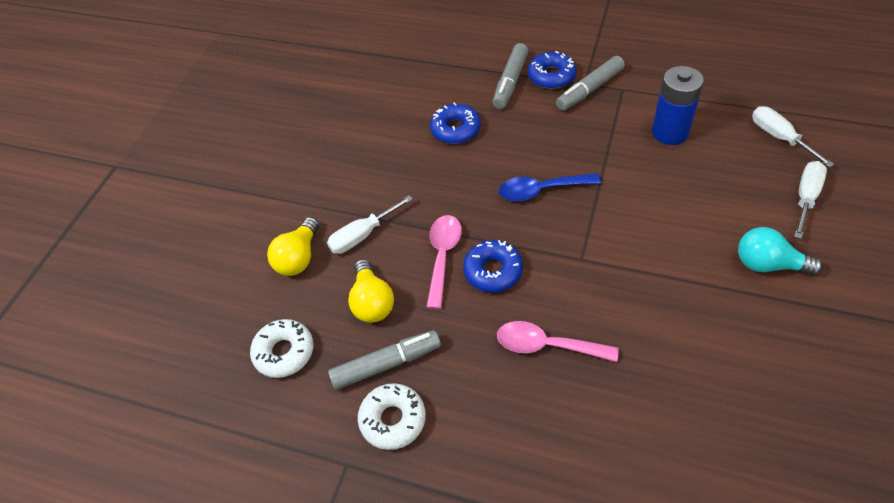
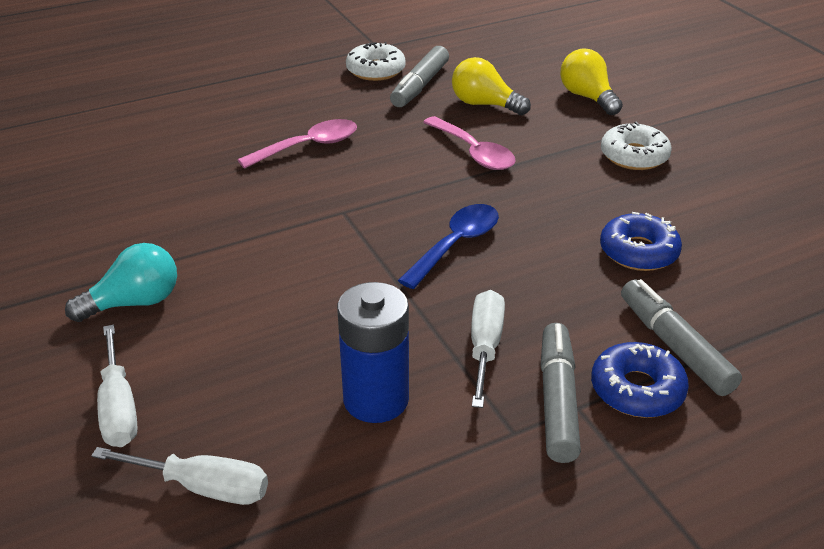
camera: 130 degrees right, 15 degrees down
white donut [250,319,313,378] -> white donut moved to [601,122,672,170]
white screwdriver [327,195,413,254] -> white screwdriver moved to [471,290,505,408]
blue donut [463,240,523,292] -> none

